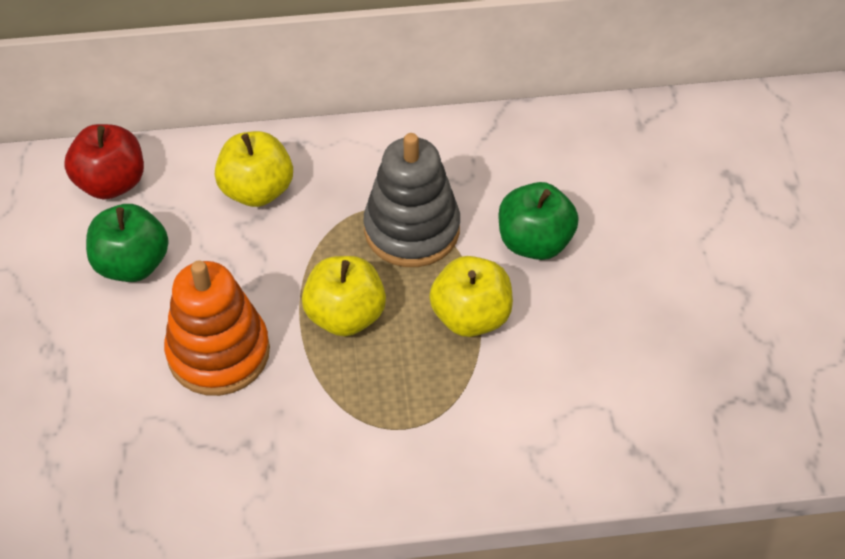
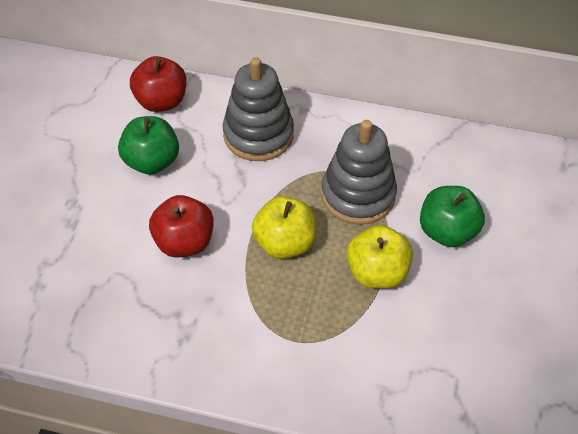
camera: 20 degrees right, 0 degrees up
orange stacking toy [164,260,270,396] -> red apple [149,195,214,258]
yellow apple [215,131,293,207] -> grey stacking toy [223,57,294,161]

